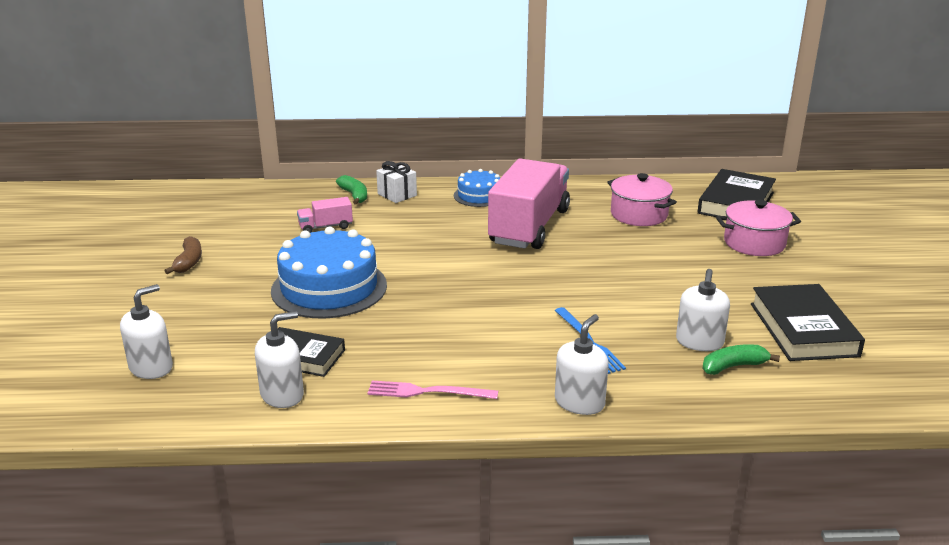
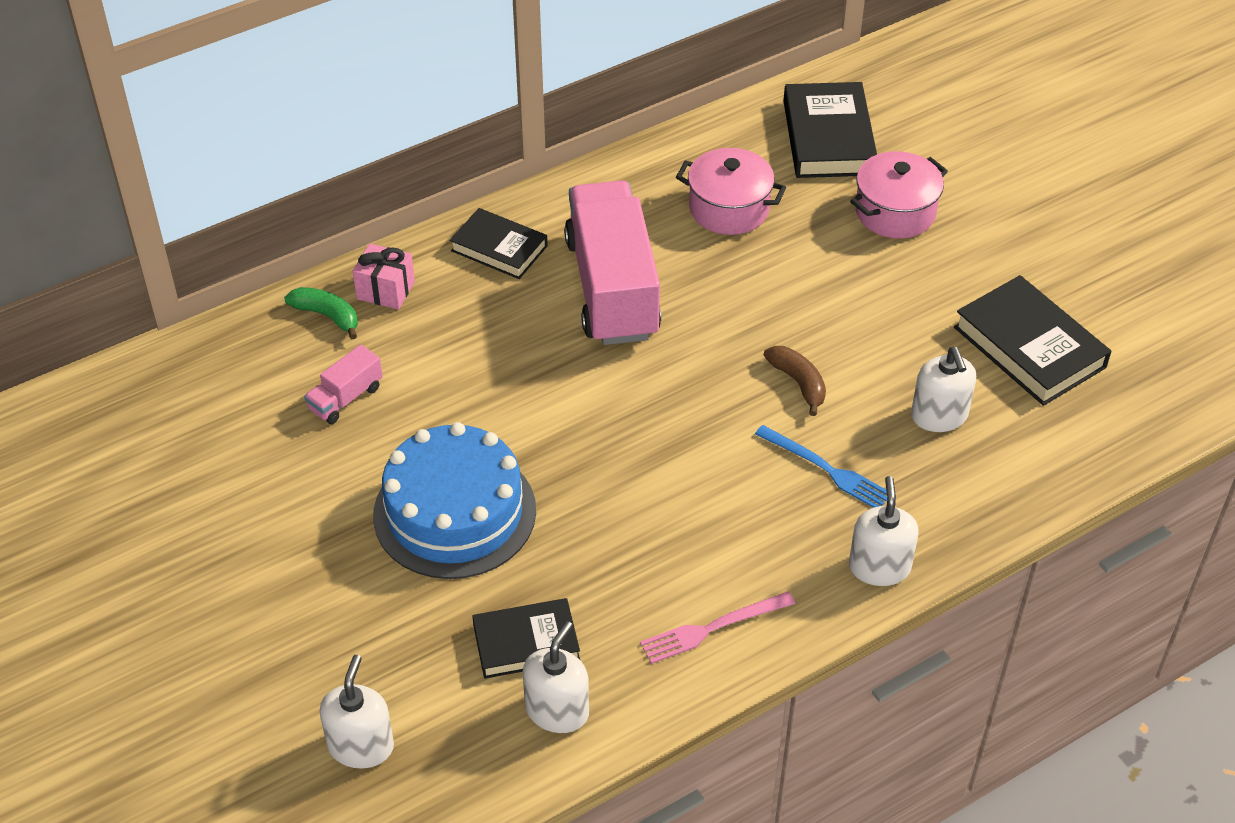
camera: 30 degrees left, 20 degrees up
brown banana [165,236,202,274] -> brown banana moved to [764,346,826,416]
white gift [376,161,417,203] -> pink gift [352,244,415,310]
blue cake [454,169,500,207] -> black book [450,208,547,279]
green banana [702,344,780,375] -> none

